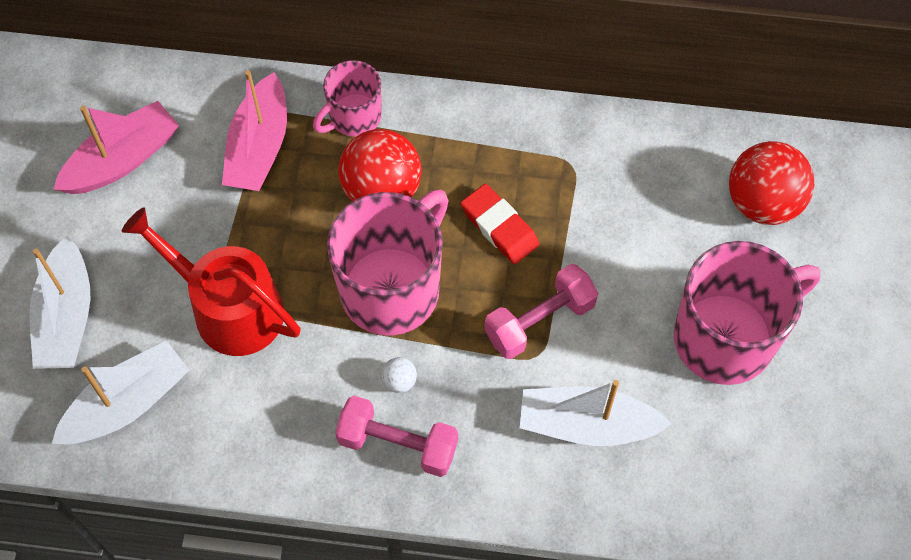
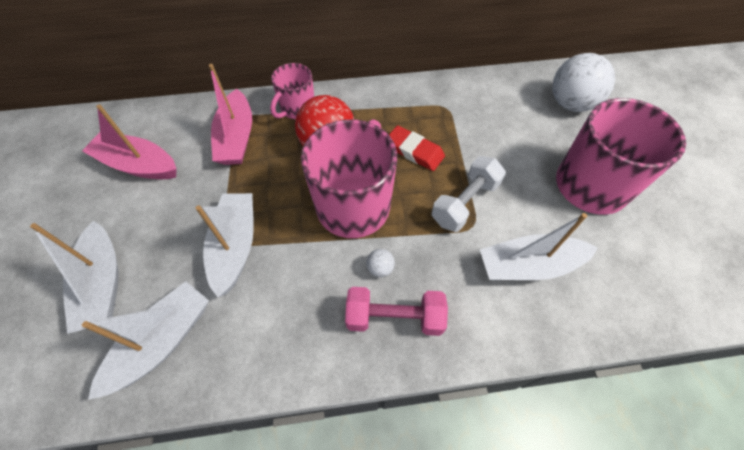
camera: 15 degrees left, 5 degrees down
pink boat [53,101,179,194] -> pink boat turned 105 degrees counterclockwise [82,104,177,179]
red watering can [122,207,300,356] -> white boat [196,193,254,297]
pink dumbbell [484,264,598,359] -> white dumbbell [432,156,506,232]
red ball [729,141,814,225] -> white ball [553,53,615,112]

